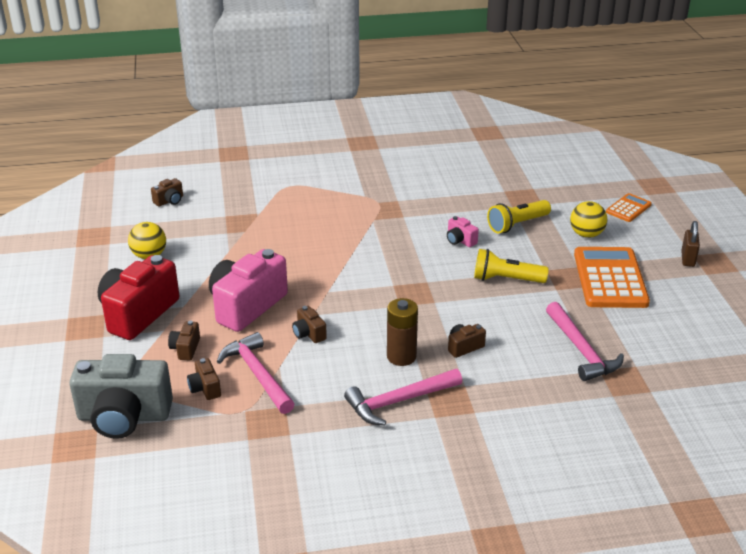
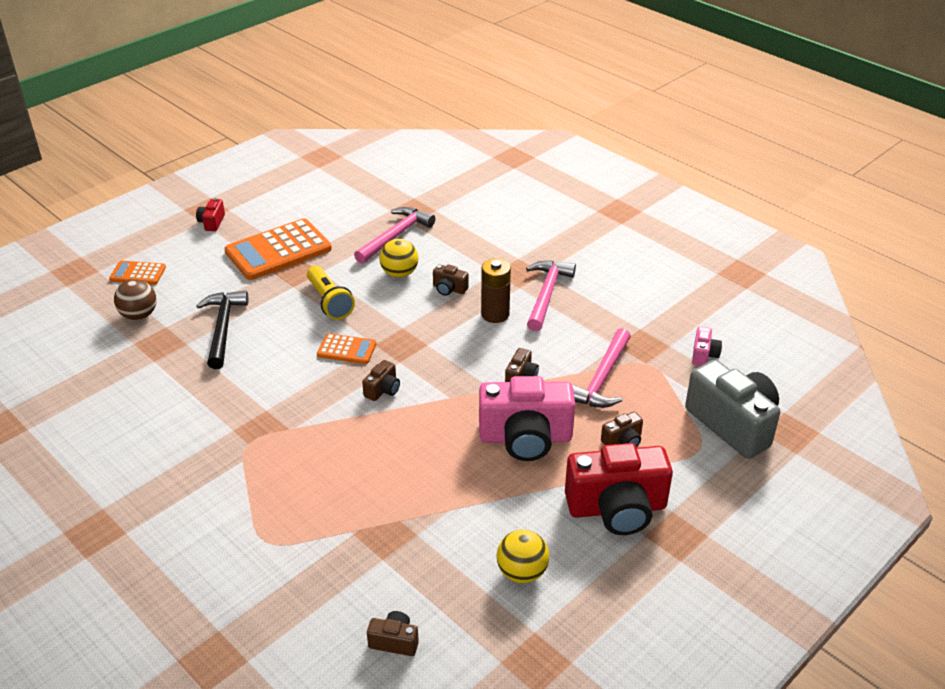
camera: 125 degrees left, 5 degrees up
brown camera [187,358,221,400] -> brown camera moved to [362,360,400,401]
pink hammer [344,369,462,425] -> pink hammer turned 105 degrees counterclockwise [526,260,576,331]
pink camera [447,216,479,247] -> pink camera moved to [692,327,722,366]
yellow flashlight [487,200,551,233] -> black hammer [196,291,249,369]
yellow ball [570,201,607,238] -> yellow ball moved to [379,239,418,278]
brown padlock [681,221,700,267] -> red camera [196,198,225,231]
none -> brown ball [114,279,156,320]
none -> orange calculator [317,333,376,364]

